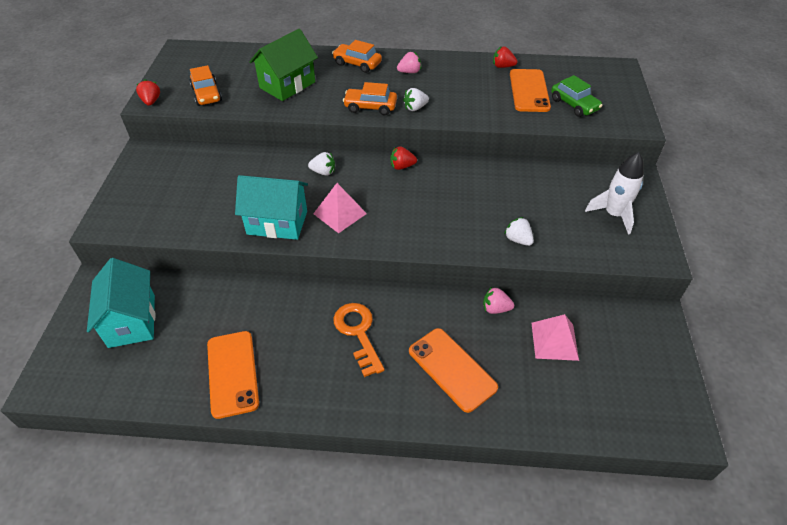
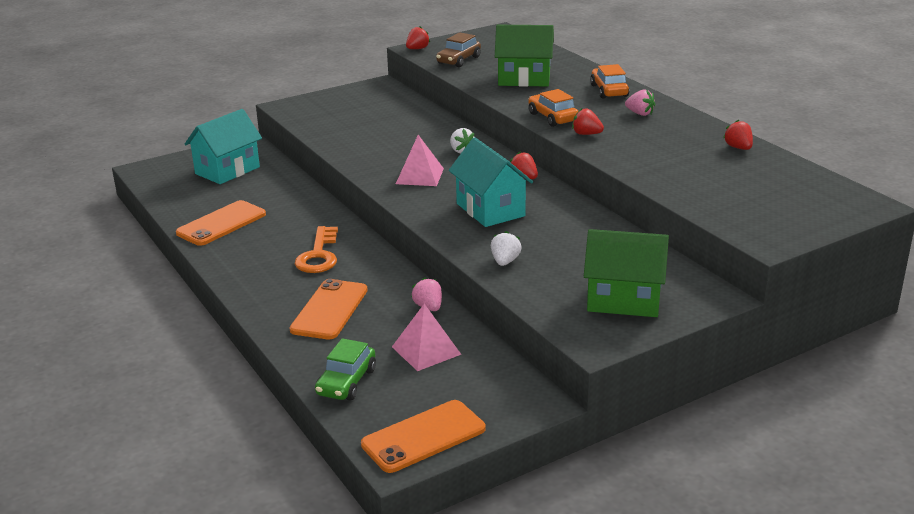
camera: 55 degrees right, 20 degrees down
orange car [190,65,222,106] -> brown car [436,32,481,67]
turquoise house [235,175,308,240] -> turquoise house moved to [449,137,533,227]
orange key [334,303,385,377] -> orange key turned 150 degrees clockwise [295,226,338,273]
white strawberry [403,88,429,111] -> red strawberry [572,108,604,135]
orange phone [510,69,551,112] -> orange phone moved to [361,400,485,473]
green car [551,75,603,117] -> green car moved to [315,338,376,400]
white rocket [585,152,644,235] -> green house [584,229,669,317]

